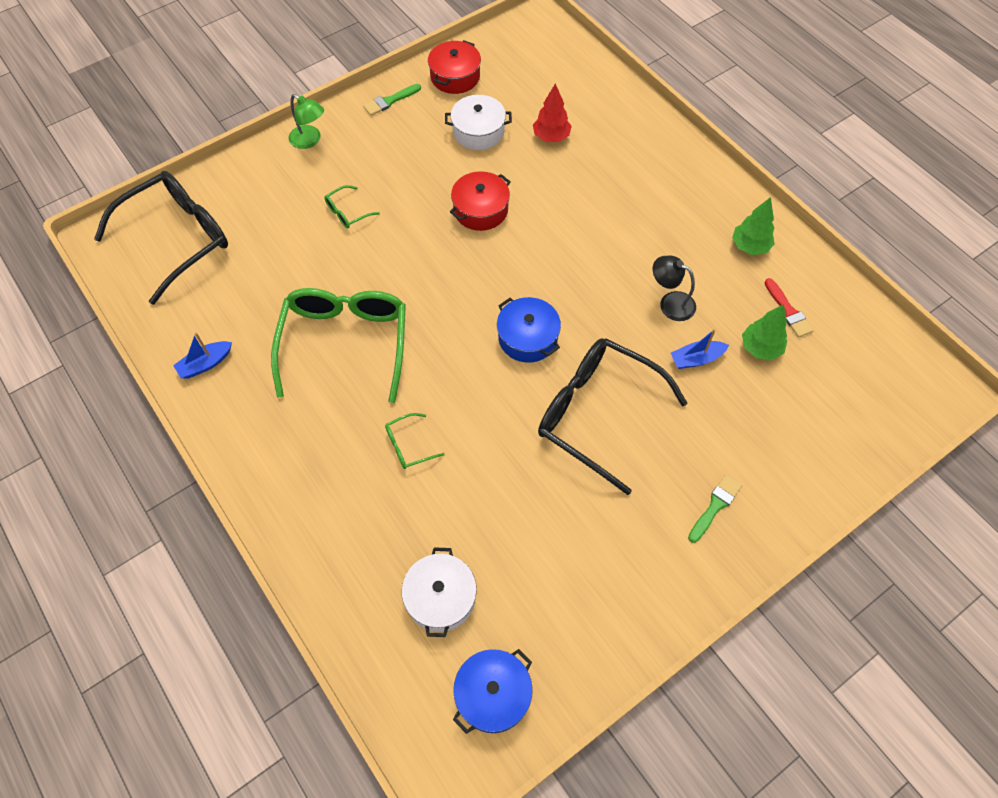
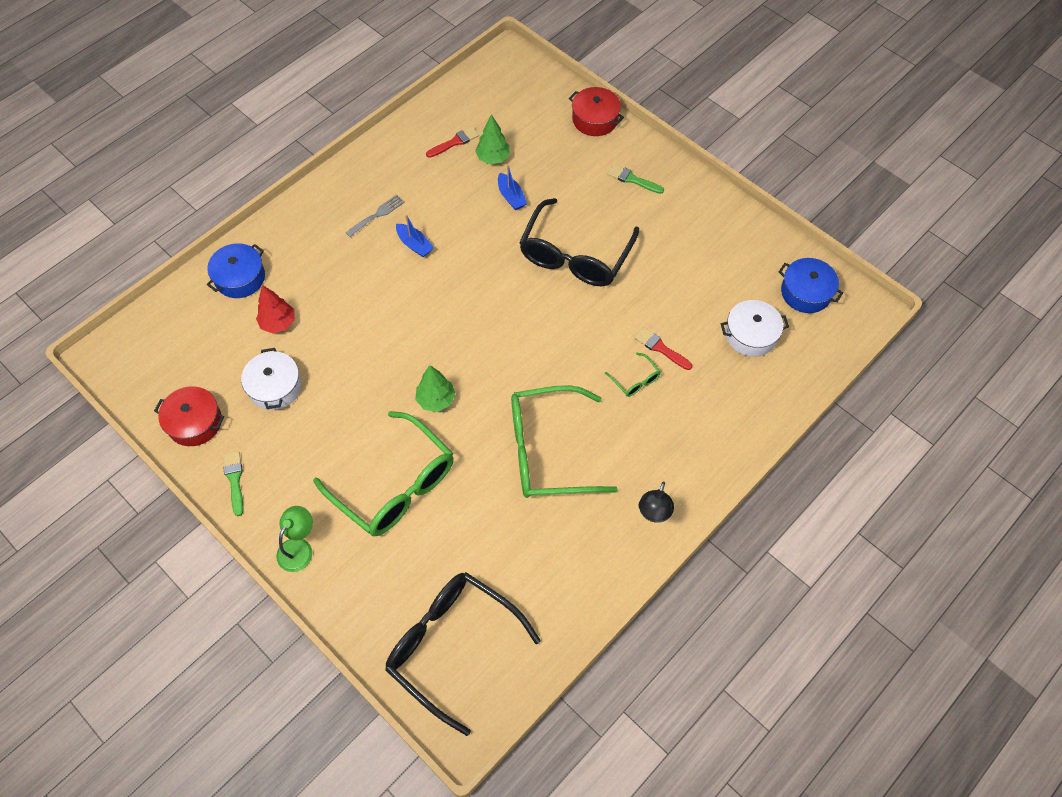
camera: 100 degrees left, 0 degrees up
blue boat [173,332,232,379] -> blue boat moved to [396,214,434,257]
green glasses [324,185,380,228] -> green glasses [313,411,454,536], size x2.45
green brush [363,84,421,116] -> green brush turned 150 degrees counterclockwise [223,451,243,516]
red pot [450,171,510,231] -> red pot moved to [569,87,624,136]
blue pot [497,297,561,363] -> blue pot moved to [207,243,265,298]
black lamp [653,256,696,321] -> black lamp moved to [639,482,674,523]
green tree [732,197,775,255] -> green tree moved to [415,365,456,412]
none -> grey fork [346,195,405,237]
none -> red brush [634,327,693,370]

